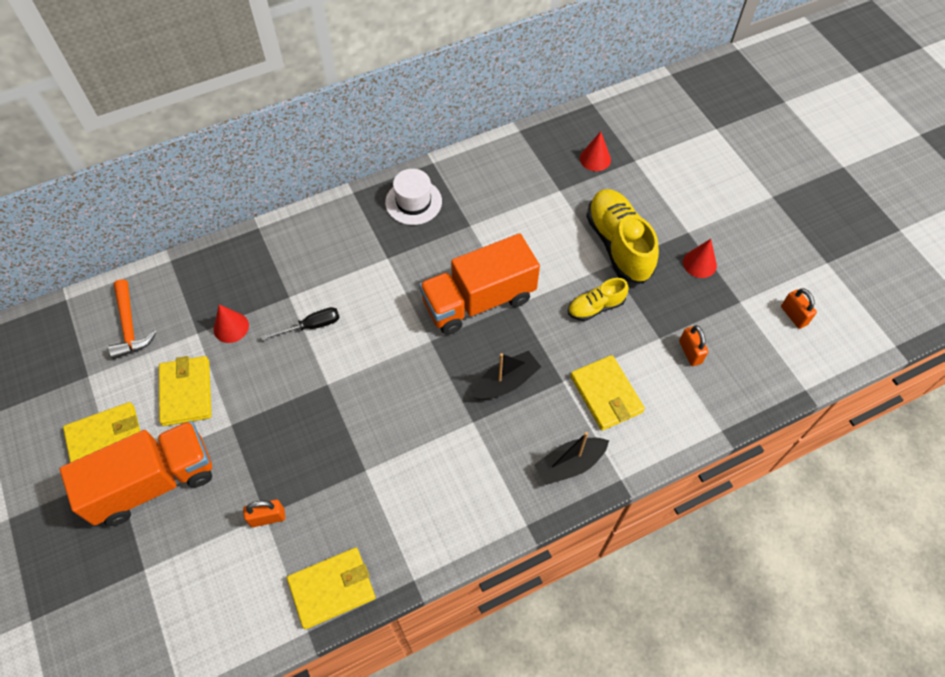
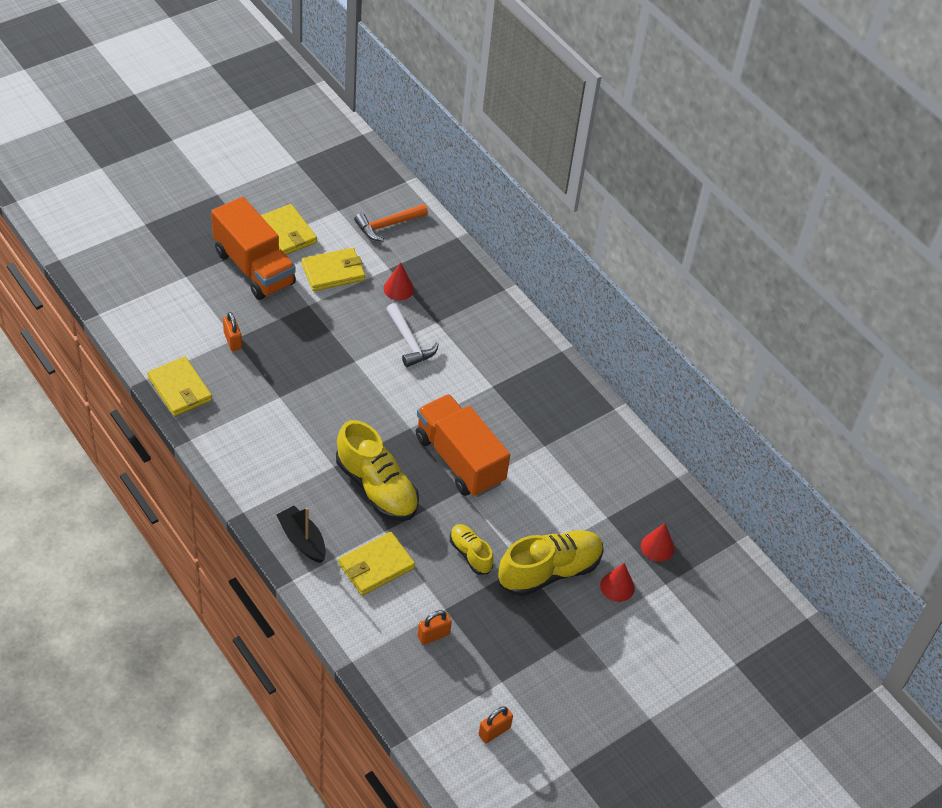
camera: 75 degrees right, 10 degrees down
black screwdriver [261,307,340,341] -> white hammer [386,303,439,367]
white hat [385,169,442,225] -> none
black boat [472,351,541,400] -> yellow shoe [336,420,419,521]
red cone [683,239,717,278] -> red cone moved to [600,563,635,602]

